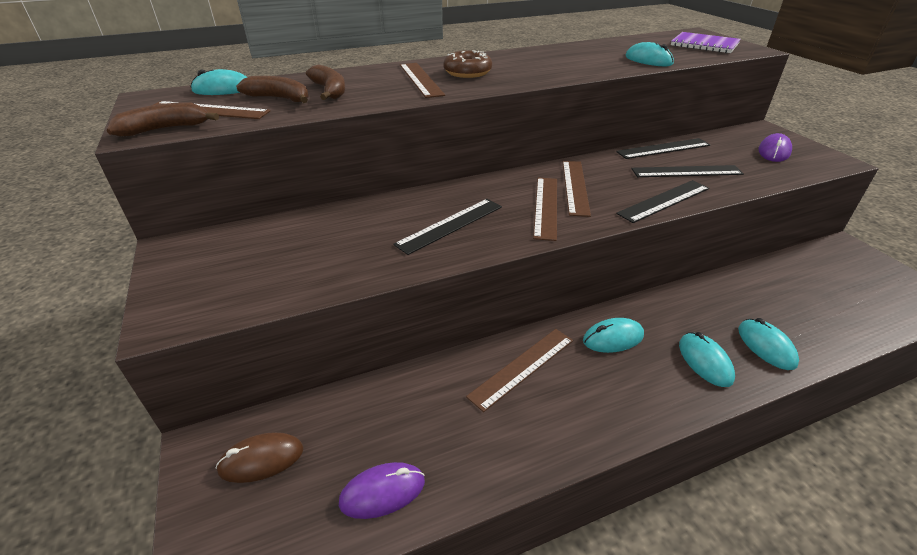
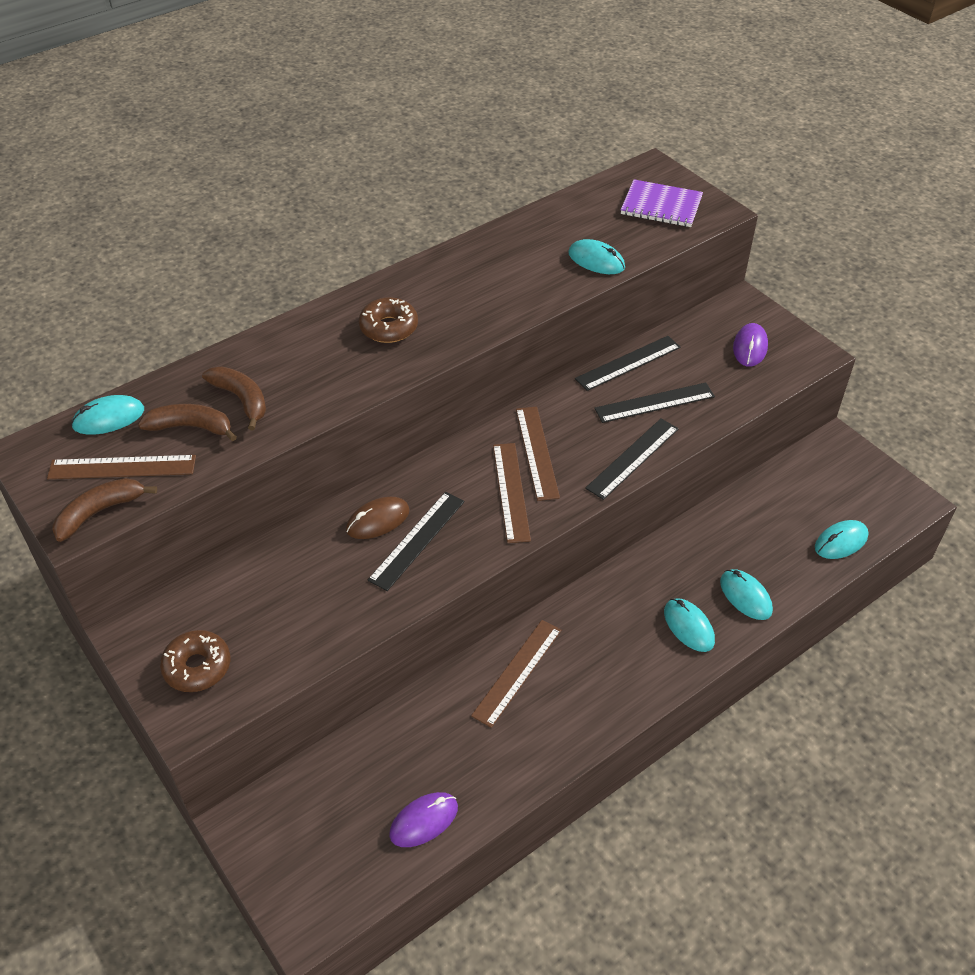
camera: 15 degrees left, 10 degrees up
brown mouse [215,432,304,483] -> brown mouse moved to [346,497,410,539]
brown ruler [400,63,445,98] -> none
turquoise mouse [583,318,644,353] -> turquoise mouse moved to [815,520,868,559]
none -> brown donut [160,630,230,692]

